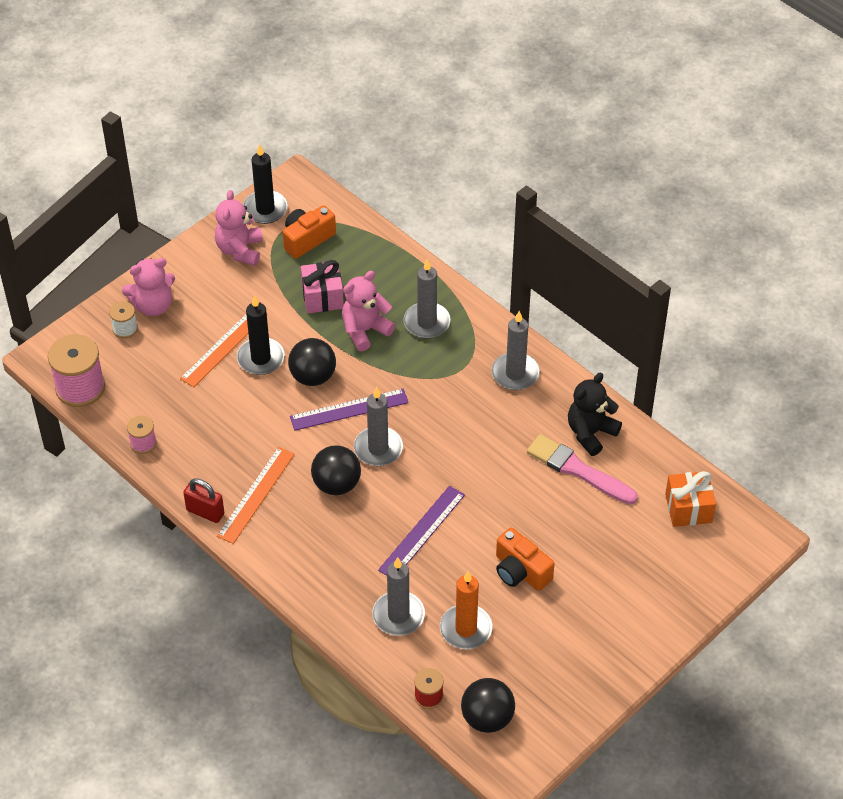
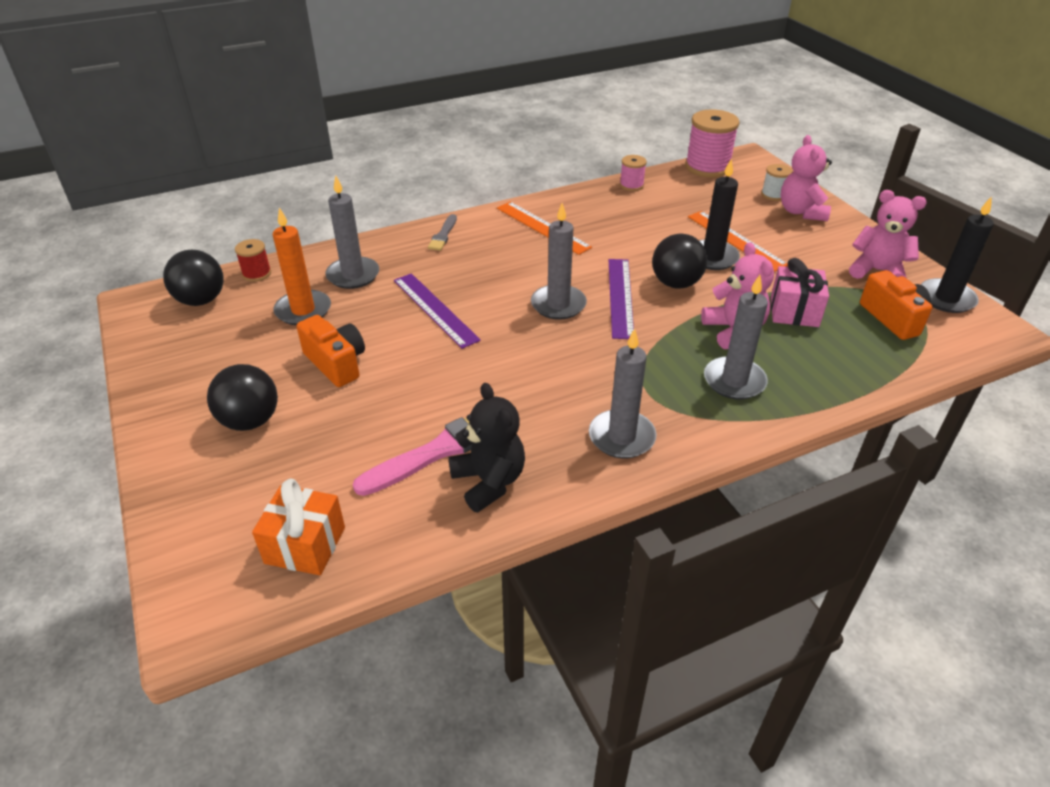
camera: 110 degrees right, 10 degrees down
red padlock [183,478,224,523] -> none
black ball [311,445,361,495] -> black ball moved to [207,364,278,431]
orange camera [496,528,555,591] -> orange camera turned 75 degrees clockwise [297,315,365,387]
none -> grey brush [428,214,457,251]

